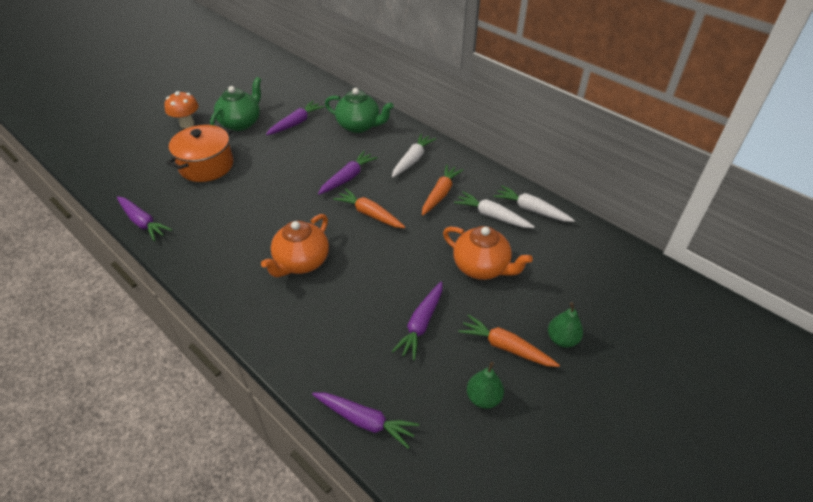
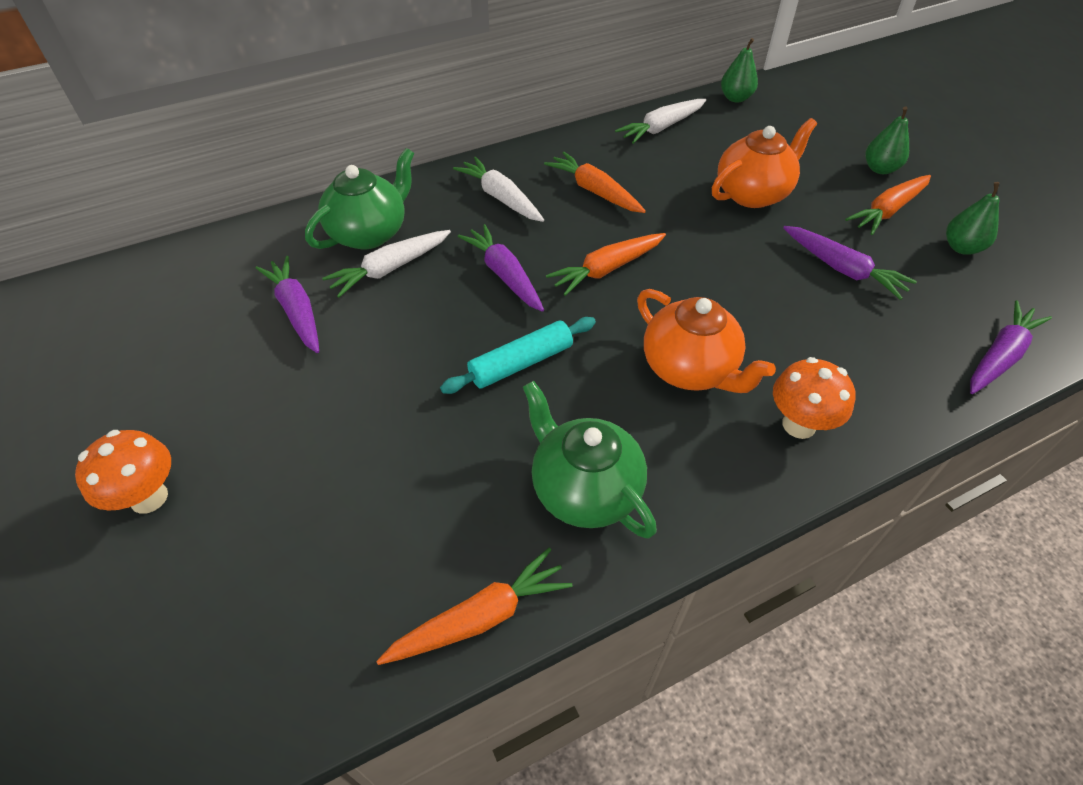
camera: 70 degrees left, 5 degrees up
purple carrot [117,196,172,241] -> orange carrot [376,548,573,665]
orange pot [167,125,234,182] -> none
green teapot [210,77,261,131] -> green teapot moved to [523,381,657,538]
white carrot [454,191,535,228] -> white carrot moved to [322,230,451,298]
none -> turquoise rolling pin [440,317,596,394]
none -> green pear [721,38,758,103]
none -> orange mushroom [773,357,856,439]

